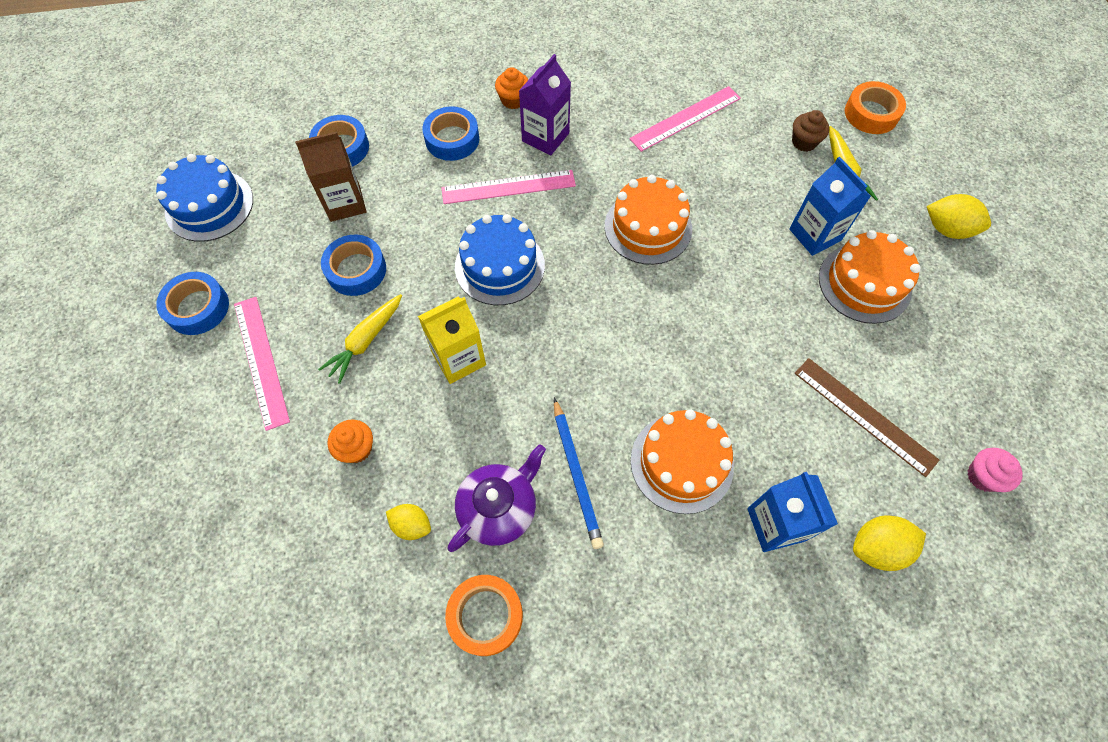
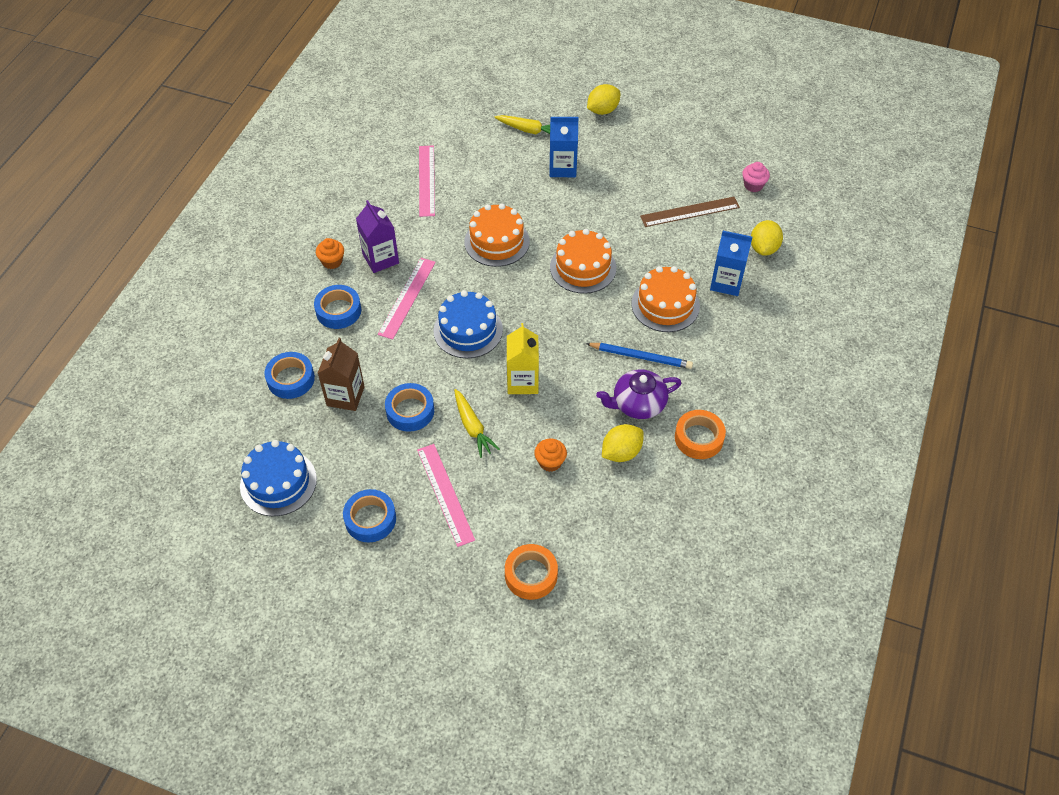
camera: 60 degrees left, 10 degrees down
pink ruler [234,297,290,431] -> pink ruler turned 60 degrees clockwise [417,444,475,547]
yellow lemon [386,504,431,540] -> yellow lemon [602,424,644,462], size x1.50
purple teapot [448,444,546,552] -> purple teapot turned 90 degrees counterclockwise [596,369,681,419]
brown cupcake [792,110,829,152] -> none
orange cake [819,230,921,324] -> orange cake moved to [550,229,616,294]
orange tape [845,81,906,134] -> orange tape moved to [505,544,558,600]

